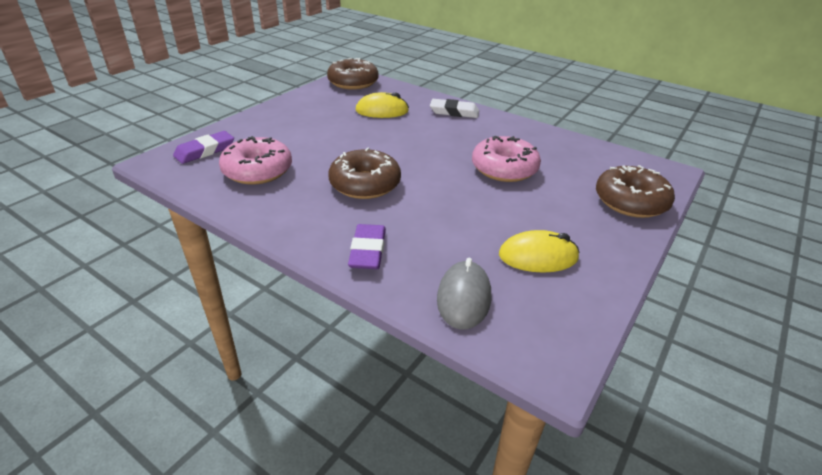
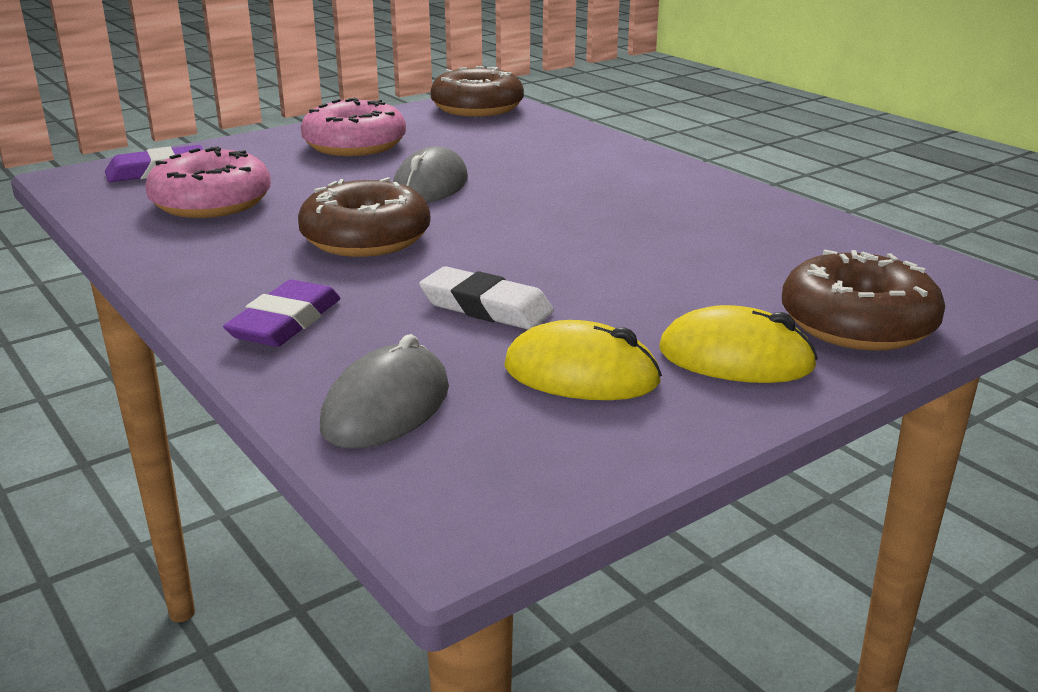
camera: 20 degrees right, 10 degrees down
yellow mouse [356,92,409,118] -> yellow mouse moved to [659,305,818,383]
white eraser [430,99,479,118] -> white eraser moved to [419,266,554,330]
pink donut [472,135,541,182] -> pink donut moved to [301,97,406,156]
none -> grey mouse [393,146,468,203]

